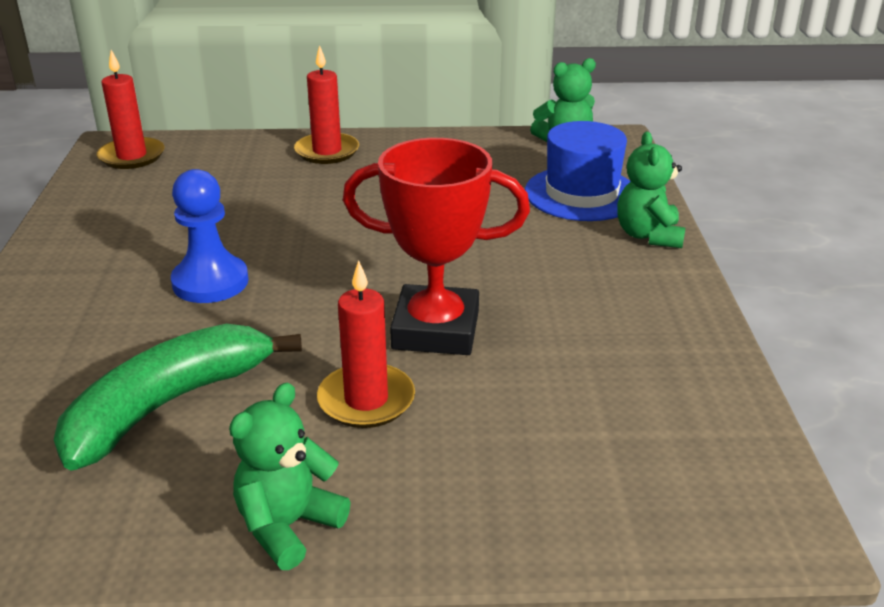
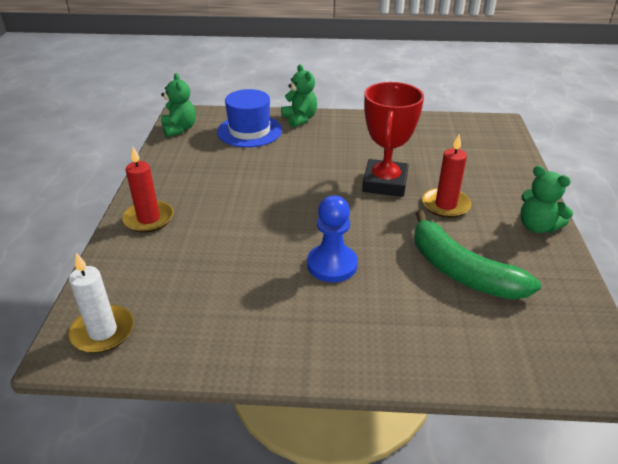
camera: 85 degrees left, 5 degrees up
red candle [97,50,164,169] -> white candle [69,253,134,353]
green teddy bear [617,131,685,248] -> green teddy bear turned 120 degrees counterclockwise [281,64,317,128]

